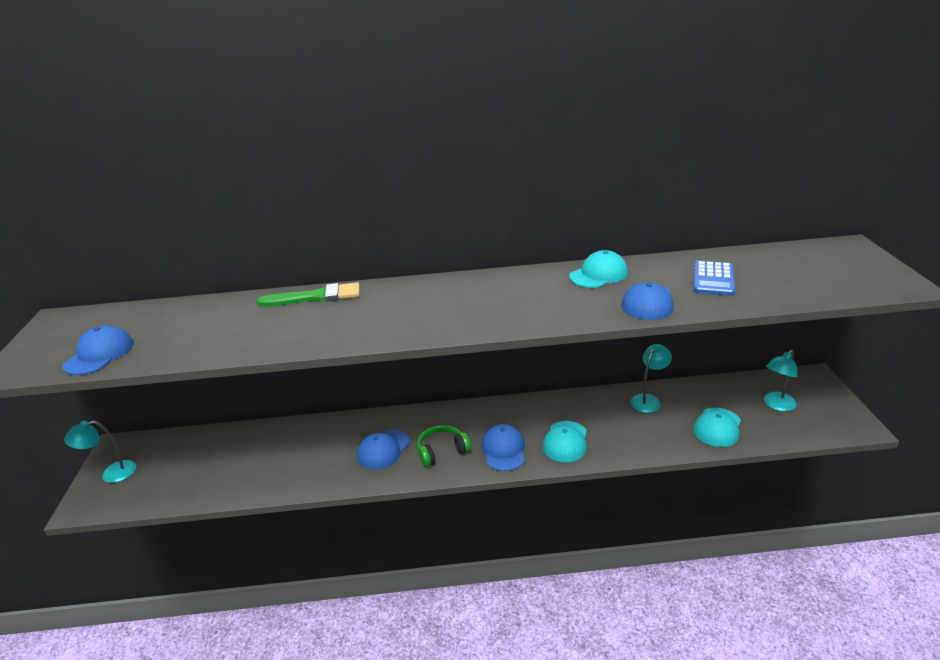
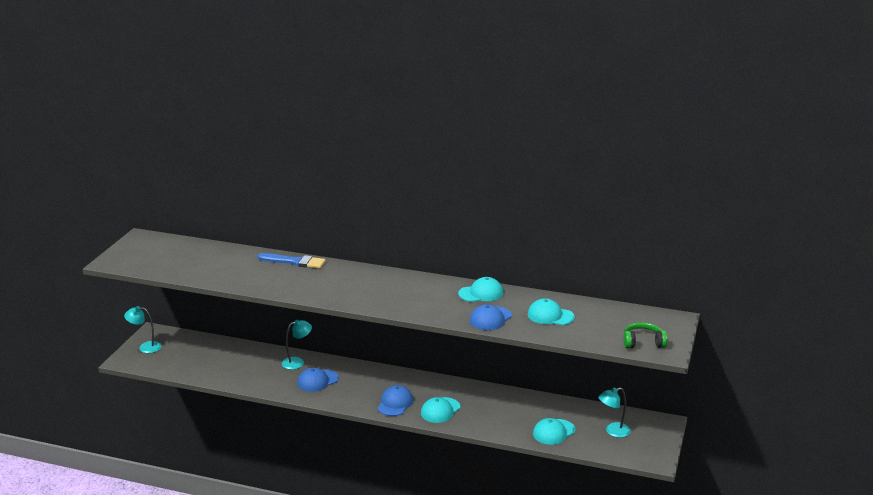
camera: 20 degrees right, 5 degrees down
blue cap [62,325,133,375] -> none
green brush [257,282,360,306] -> blue brush [258,253,326,269]
green headphones [417,425,471,467] -> green headphones moved to [624,322,668,348]
turquoise lamp [630,344,672,413] -> turquoise lamp moved to [282,320,312,370]
blue calculator [693,261,735,296] -> turquoise cap [528,298,575,325]

